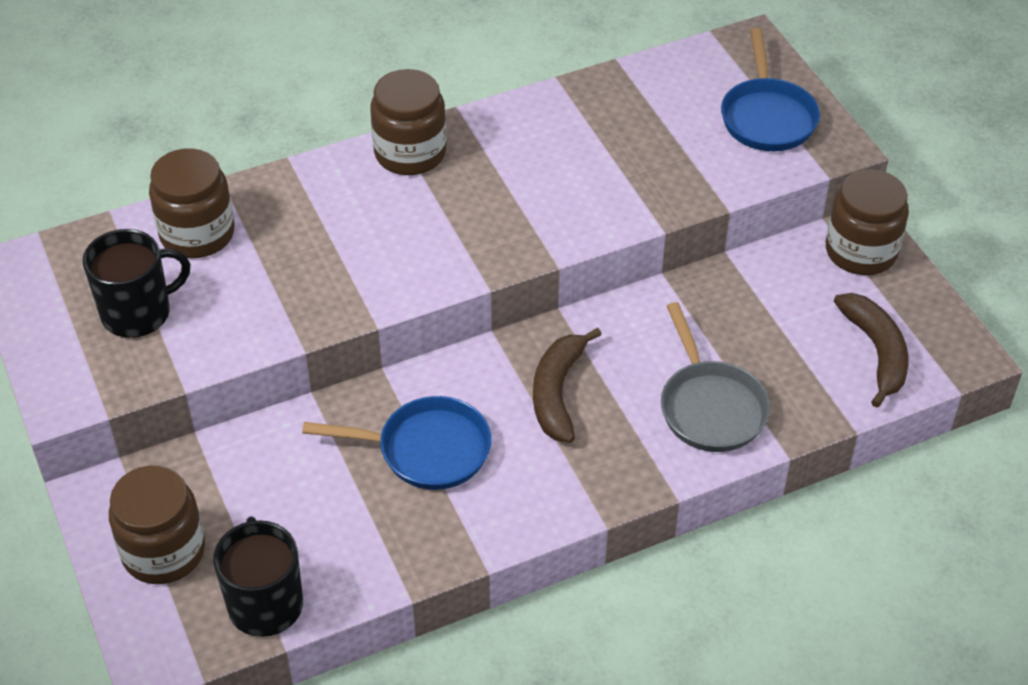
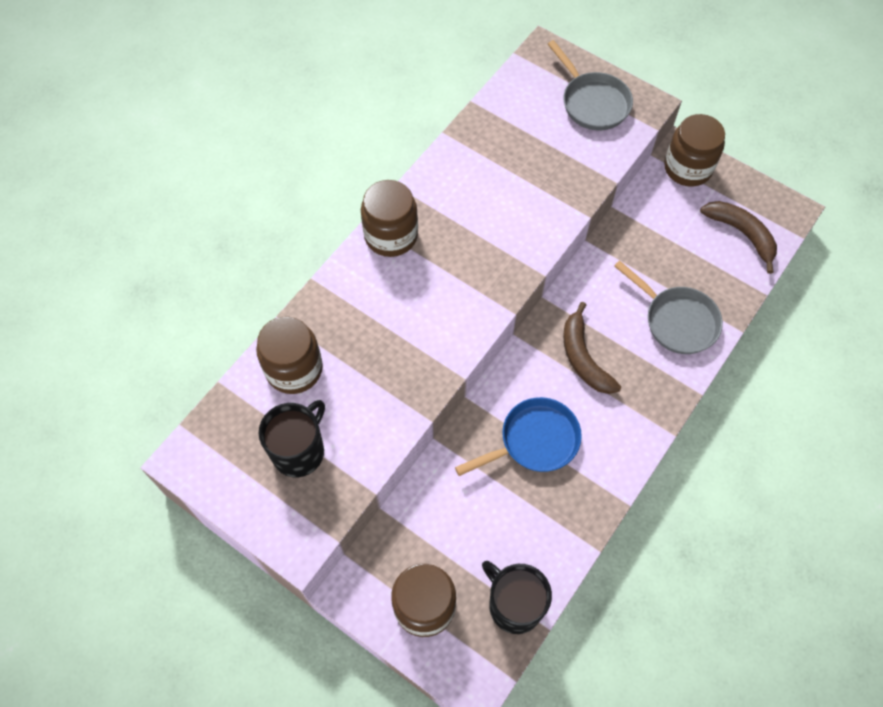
camera: 30 degrees left, 15 degrees up
blue pan [721,28,820,151] -> grey pan [548,40,633,131]

